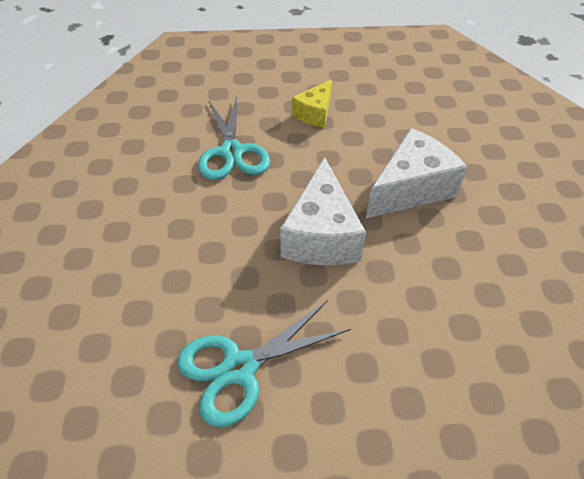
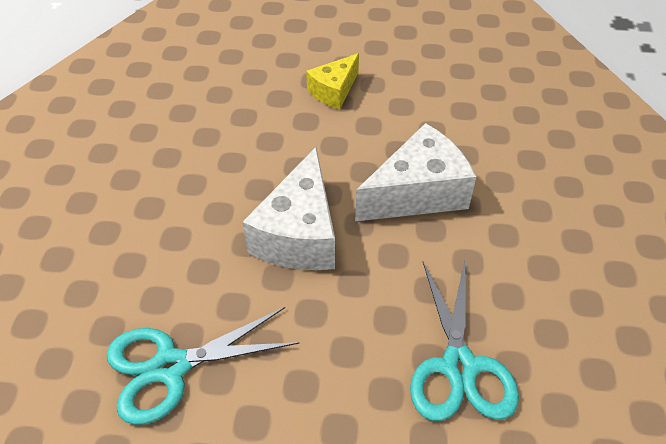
camera: 10 degrees right, 0 degrees up
turquoise scissors [198,97,270,180] -> turquoise scissors moved to [410,261,519,421]

